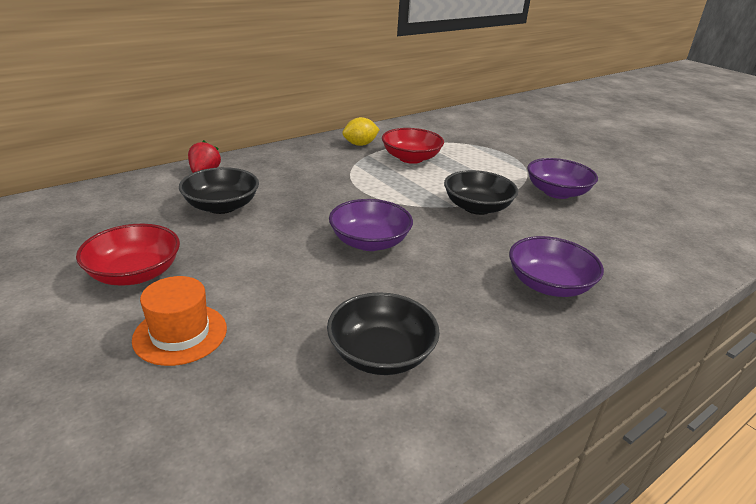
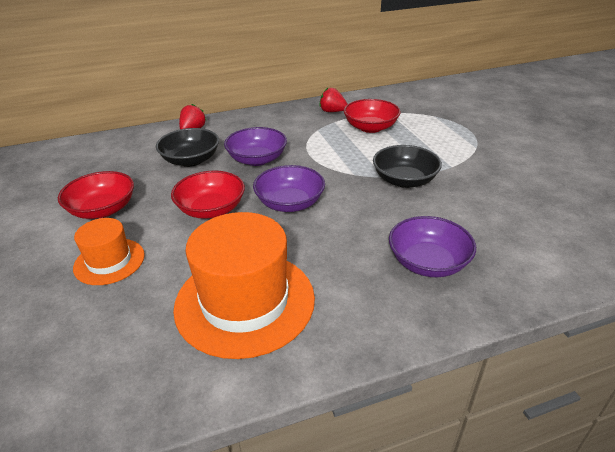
camera: 20 degrees right, 5 degrees up
black bowl [327,292,440,375] -> orange hat [173,212,315,359]
yellow lemon [342,117,380,146] -> red strawberry [319,88,347,112]
purple bowl [527,158,598,199] -> purple bowl moved to [224,127,287,166]
none -> red bowl [171,171,245,219]

